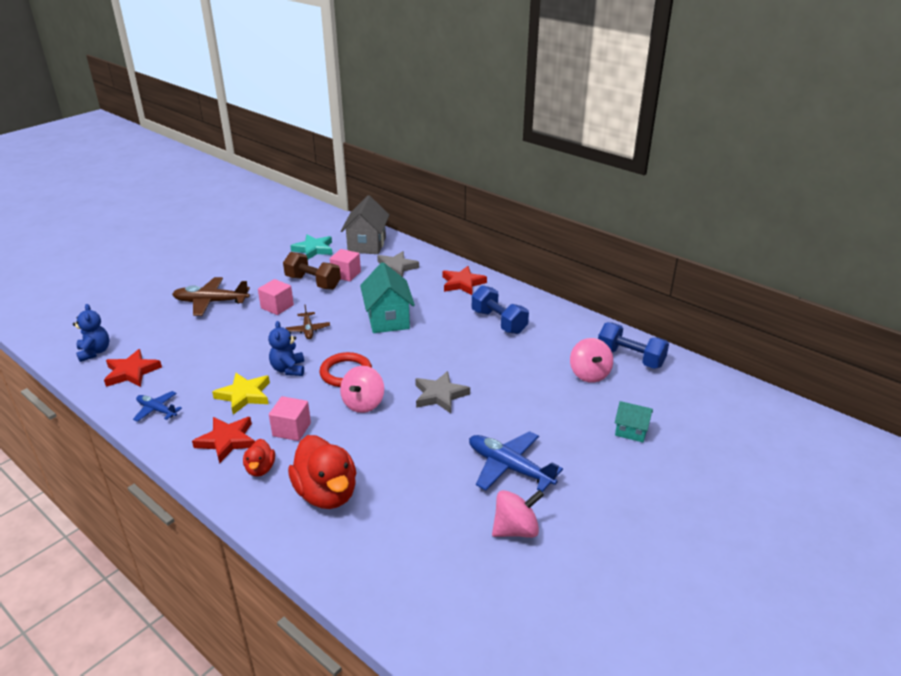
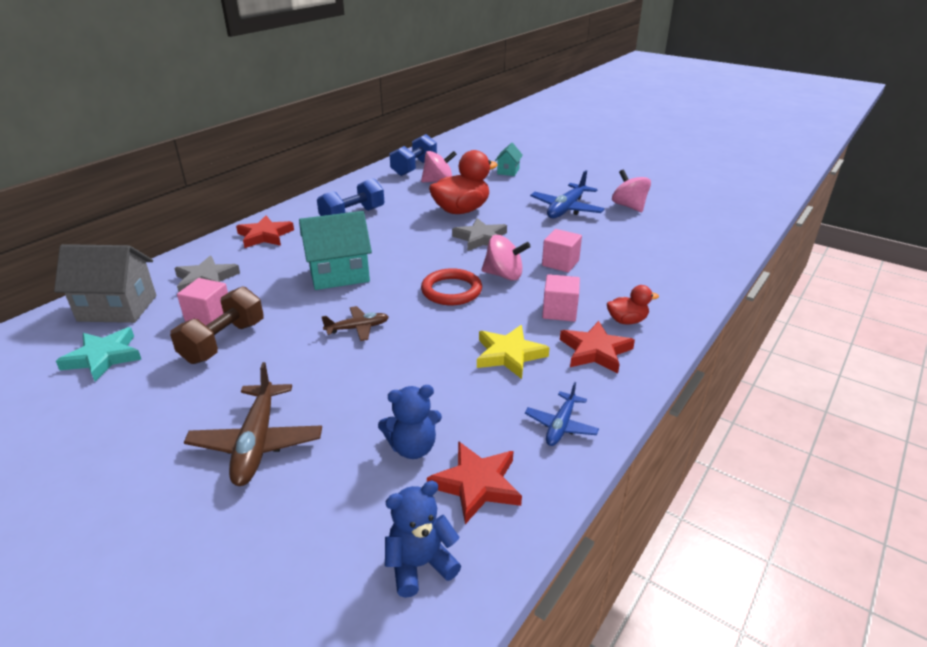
camera: 95 degrees left, 0 degrees up
pink cube [258,279,294,315] -> pink cube moved to [542,229,582,272]
blue teddy bear [268,321,304,376] -> blue teddy bear moved to [378,385,442,459]
red duck [288,435,356,509] -> red duck moved to [429,150,498,214]

